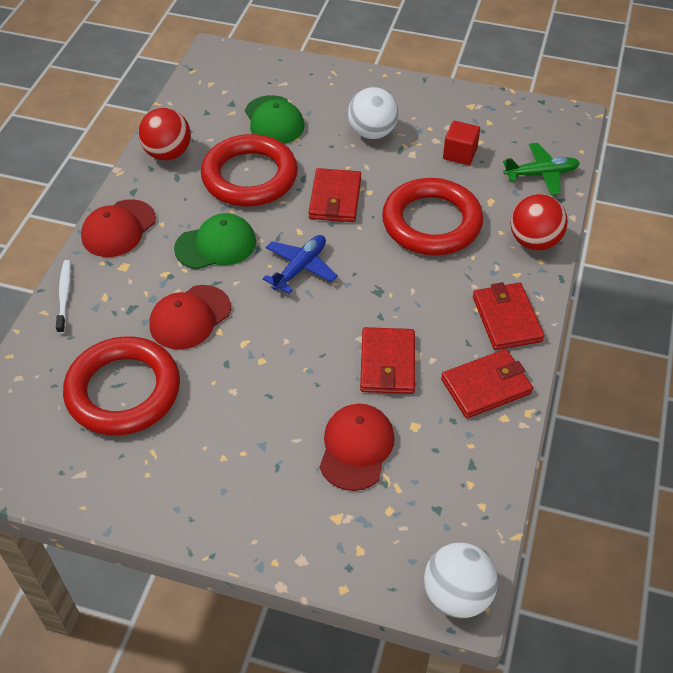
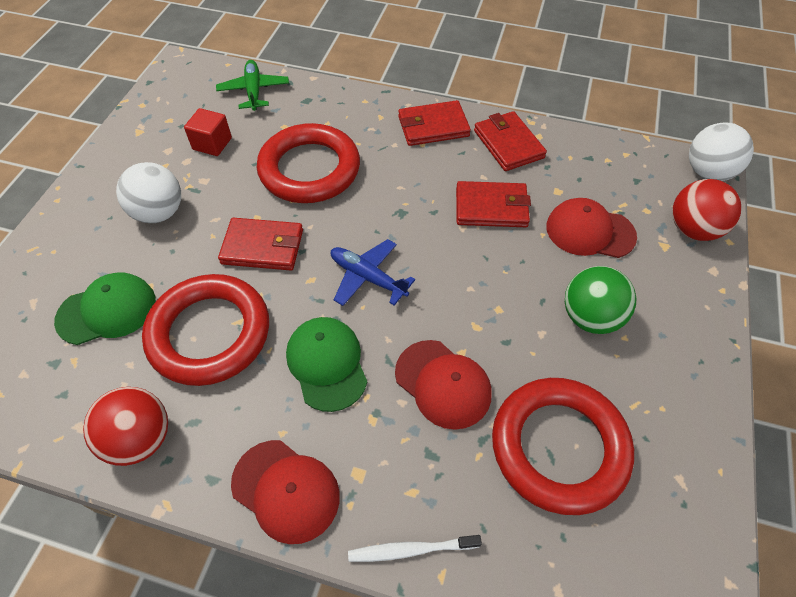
camera: 90 degrees left, 5 degrees up
red ball [511,194,568,251] -> red ball moved to [672,179,741,241]
none -> green ball [565,266,637,334]

